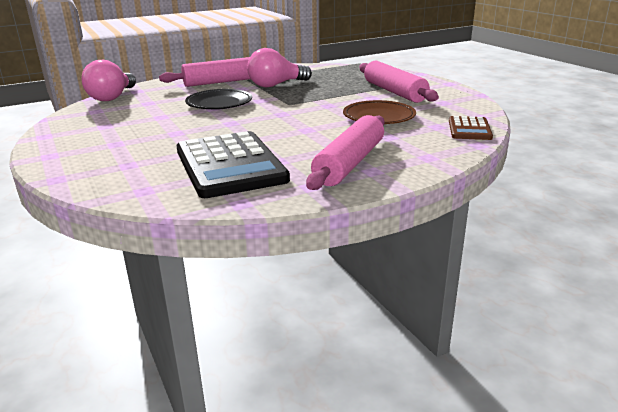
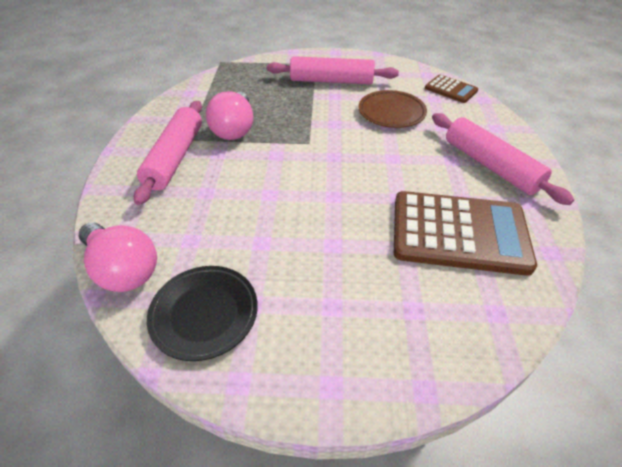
camera: 60 degrees left, 20 degrees up
black calculator [177,131,290,198] -> brown calculator [394,191,537,276]
black plate [185,89,252,110] -> black plate moved to [147,266,258,361]

